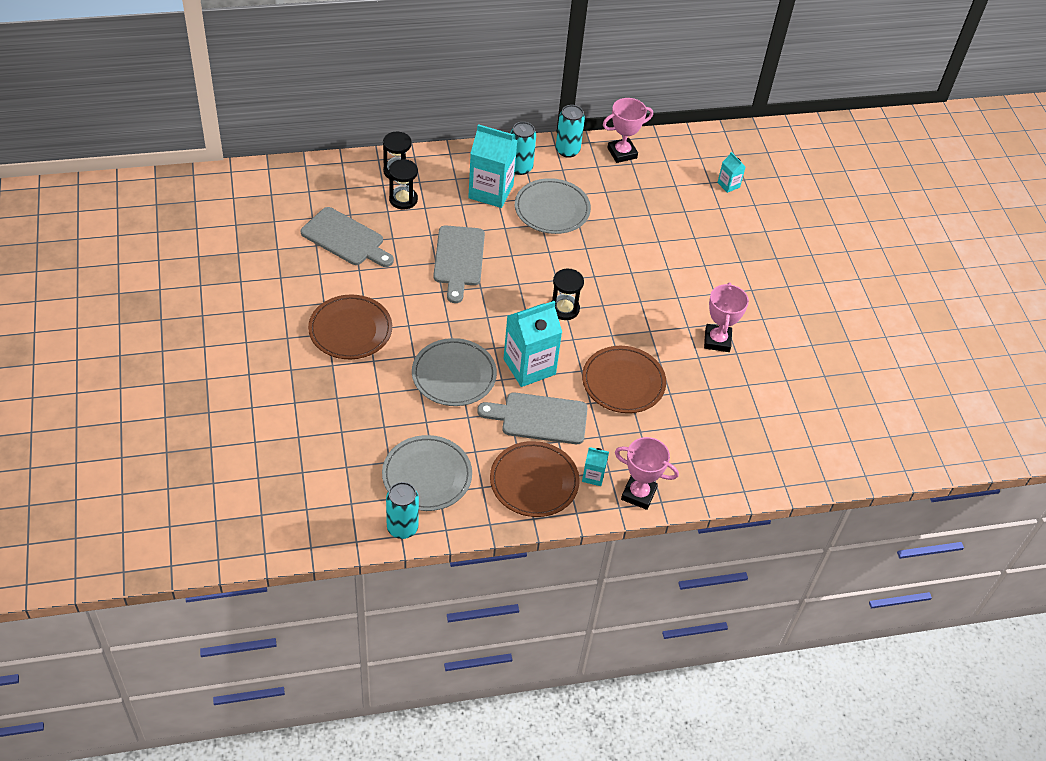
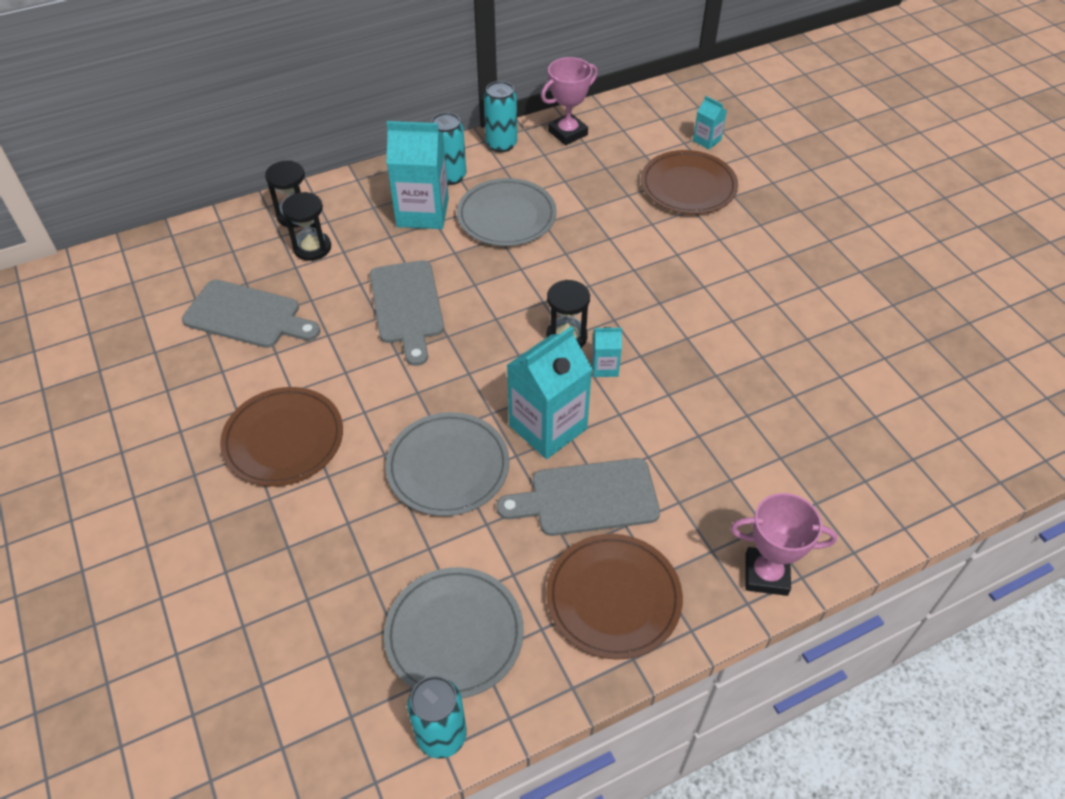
camera: 10 degrees left, 0 degrees up
brown plate [582,346,666,413] -> brown plate moved to [641,150,738,214]
turquoise carton [582,447,609,486] -> turquoise carton moved to [592,327,622,377]
pink trophy [704,282,749,352] -> none

